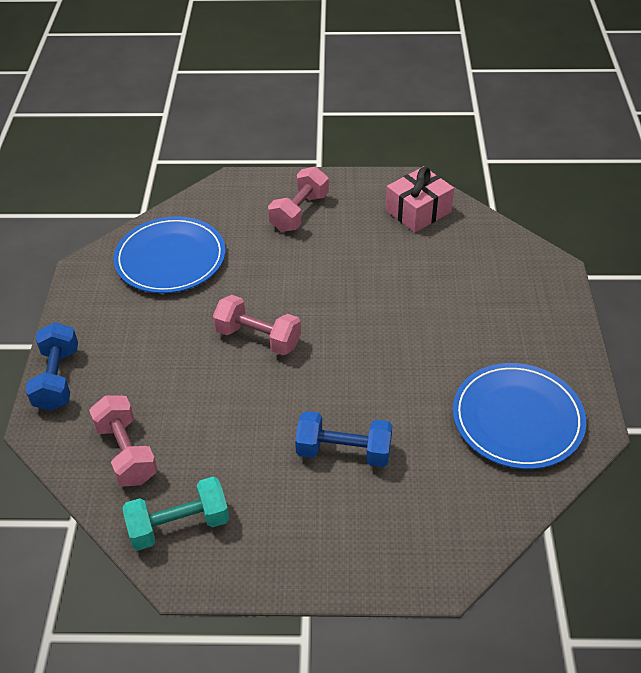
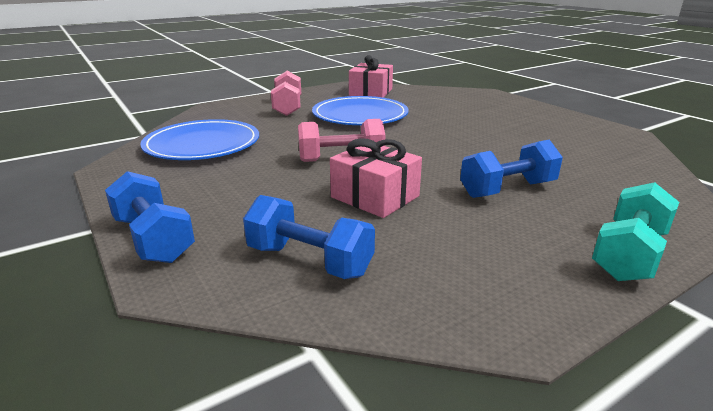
camera: 35 degrees left, 20 degrees down
pink dumbbell [89,395,158,486] -> blue dumbbell [243,195,375,279]
turquoise dumbbell [122,477,229,551] -> turquoise dumbbell moved to [592,182,679,281]
blue plate [453,363,586,469] -> blue plate moved to [312,96,409,125]
none -> pink gift [330,138,422,218]

